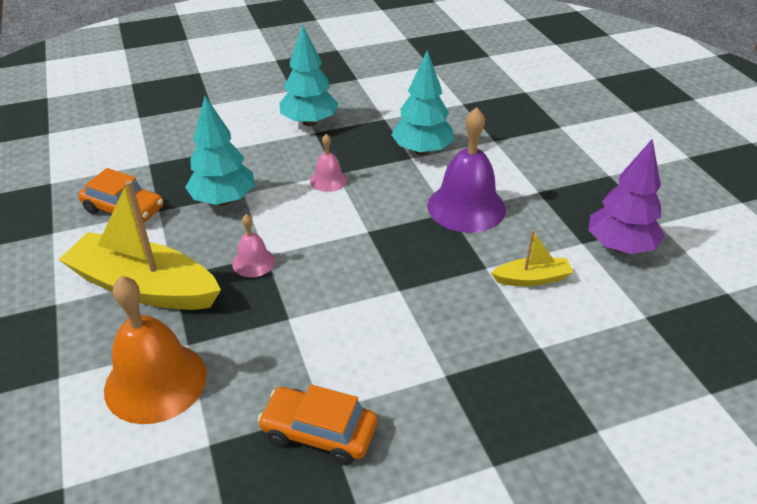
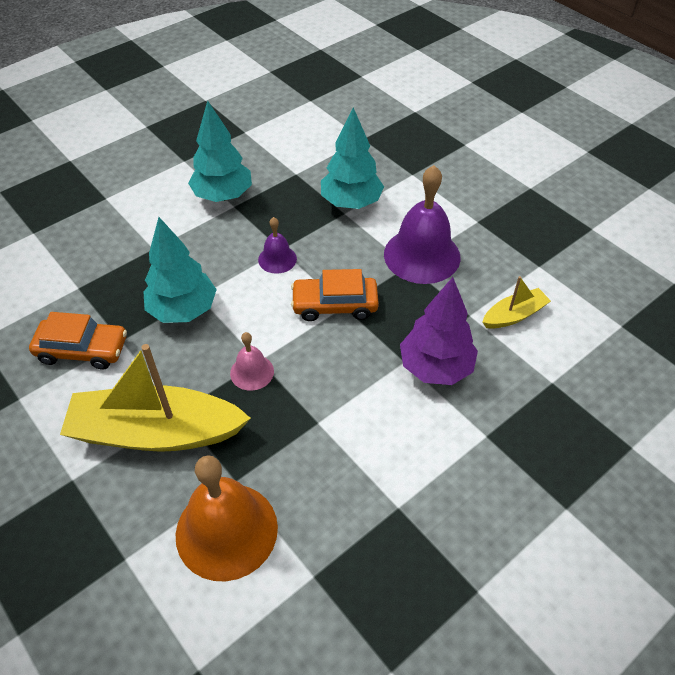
camera: 20 degrees left, 10 degrees up
orange car [258,385,377,465] -> orange car moved to [291,269,379,321]
pink bell [310,134,348,192] -> purple bell [258,217,297,274]
purple tree [588,138,665,254] -> purple tree moved to [400,277,478,385]

